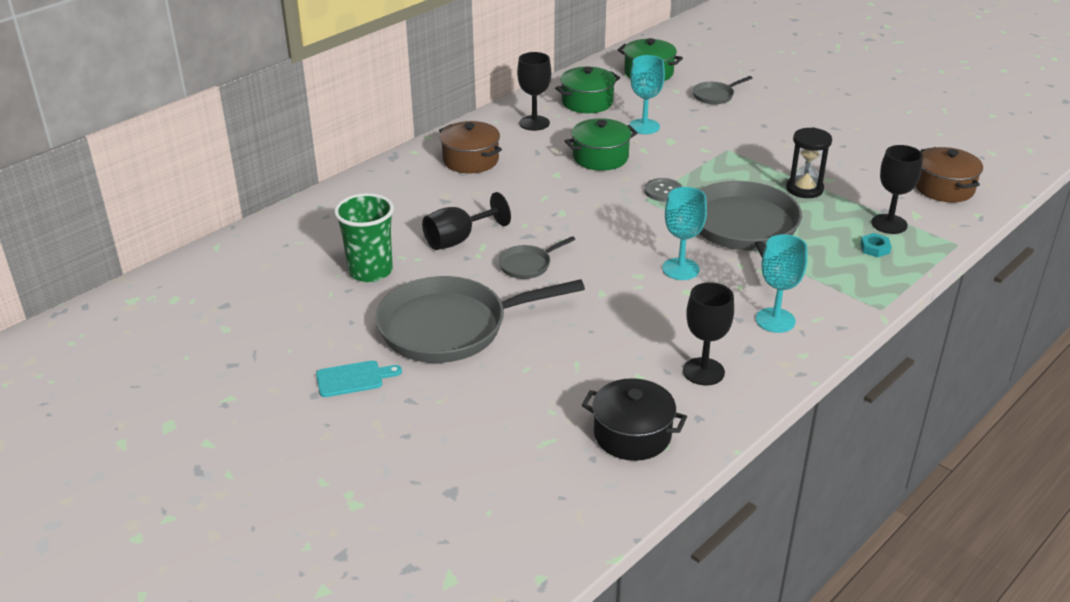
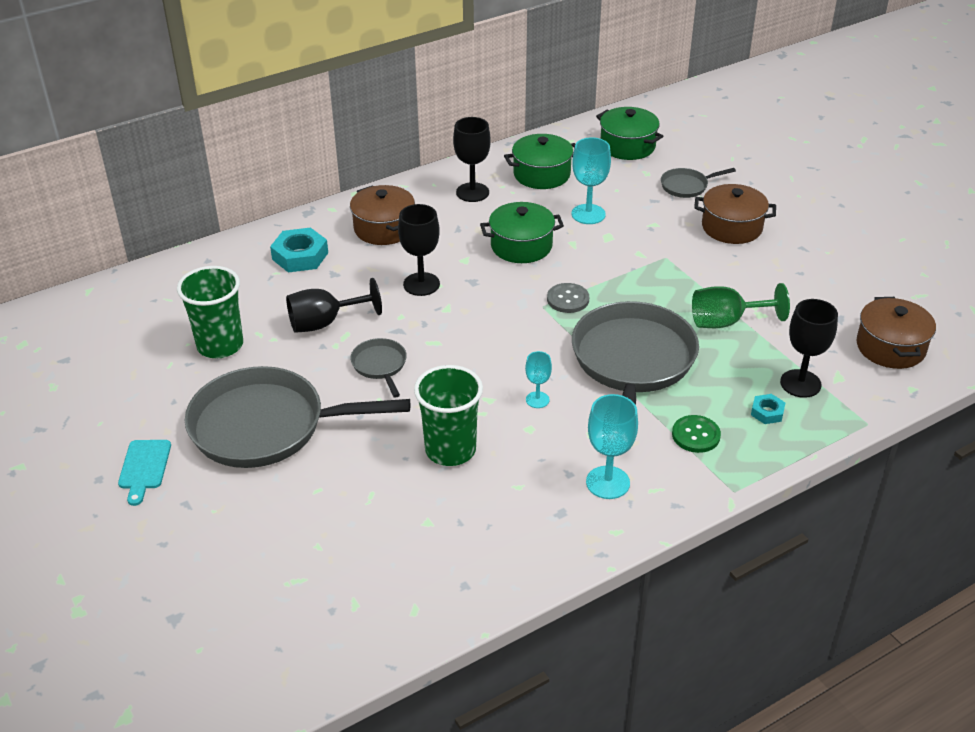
camera: 15 degrees right, 5 degrees up
turquoise cutting board [316,360,402,397] -> turquoise cutting board turned 90 degrees clockwise [118,440,171,506]
grey pan [498,236,575,279] -> grey pan turned 90 degrees clockwise [350,338,407,398]
black pot [582,378,687,461] -> none
turquoise goblet [662,187,707,280] -> turquoise goblet [525,351,552,408], size x0.58
black goblet [683,282,734,385] -> black goblet moved to [398,204,440,296]
black hourglass [786,128,832,198] -> green goblet [692,283,790,328]
none -> turquoise nut [270,227,328,272]
none -> green cup [414,365,483,466]
none -> green button [672,415,721,453]
none -> brown pot [694,184,776,244]

